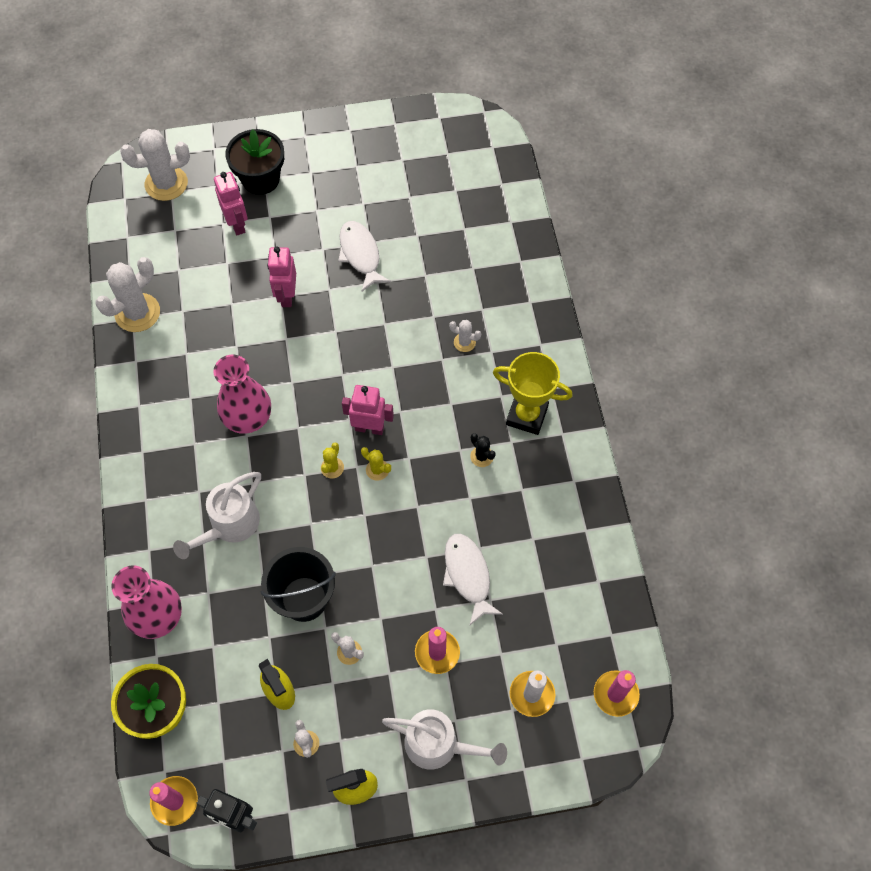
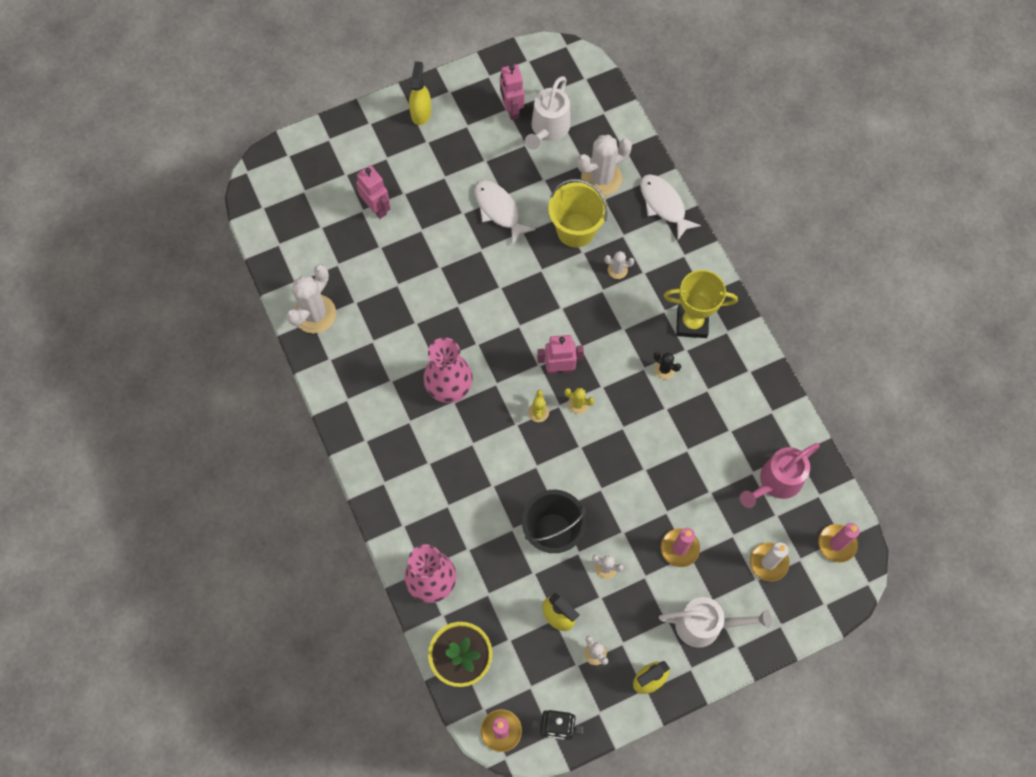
camera: 15 degrees left, 5 degrees up
white cactus [120,129,190,201] -> white cactus moved to [577,135,632,196]
white watering can [173,472,261,559] -> white watering can moved to [525,76,571,150]
black flower pot [225,129,284,195] -> none
pink robot [267,247,296,307] -> pink robot moved to [500,64,524,120]
white fish [443,534,503,626] -> white fish moved to [640,174,701,240]
none -> yellow spray bottle [409,61,431,125]
none -> yellow bucket [548,179,608,248]
none -> pink watering can [740,443,820,508]

